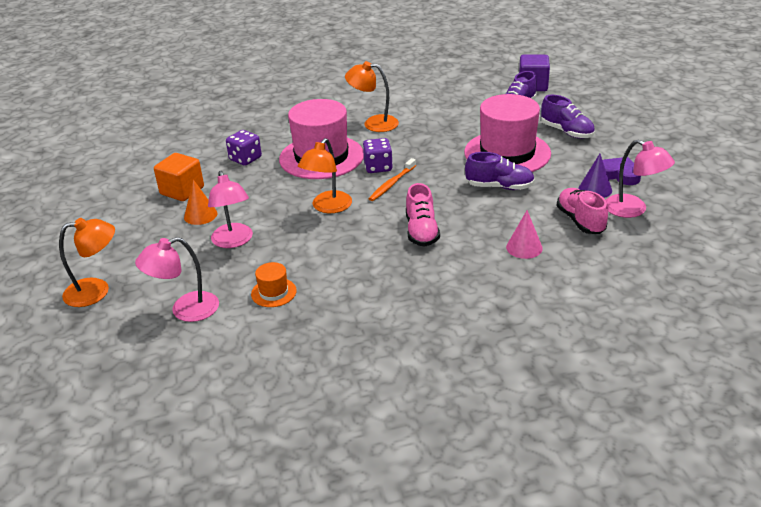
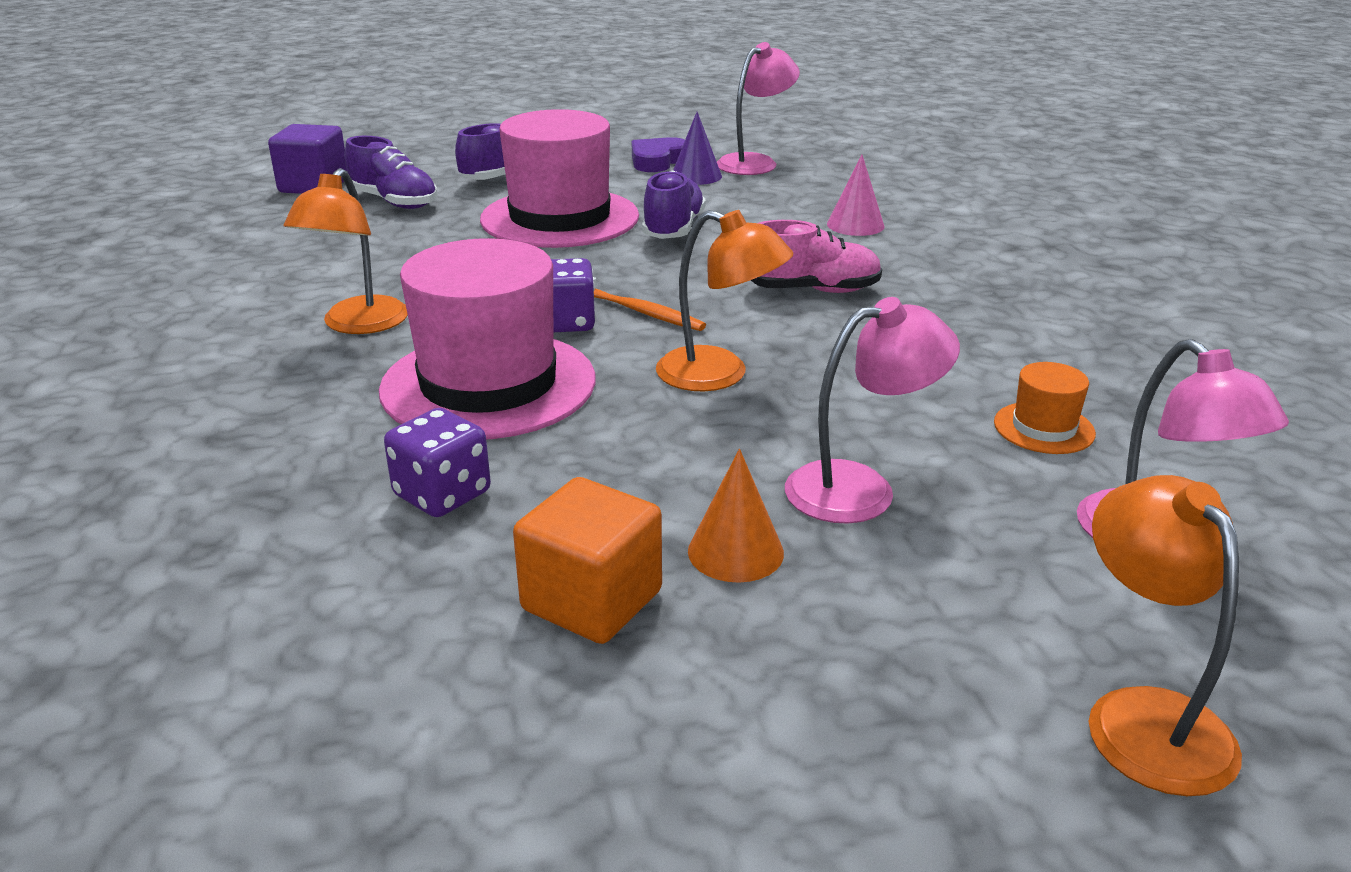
camera: 90 degrees left, 5 degrees down
pink shoe [557,188,608,234] -> none

